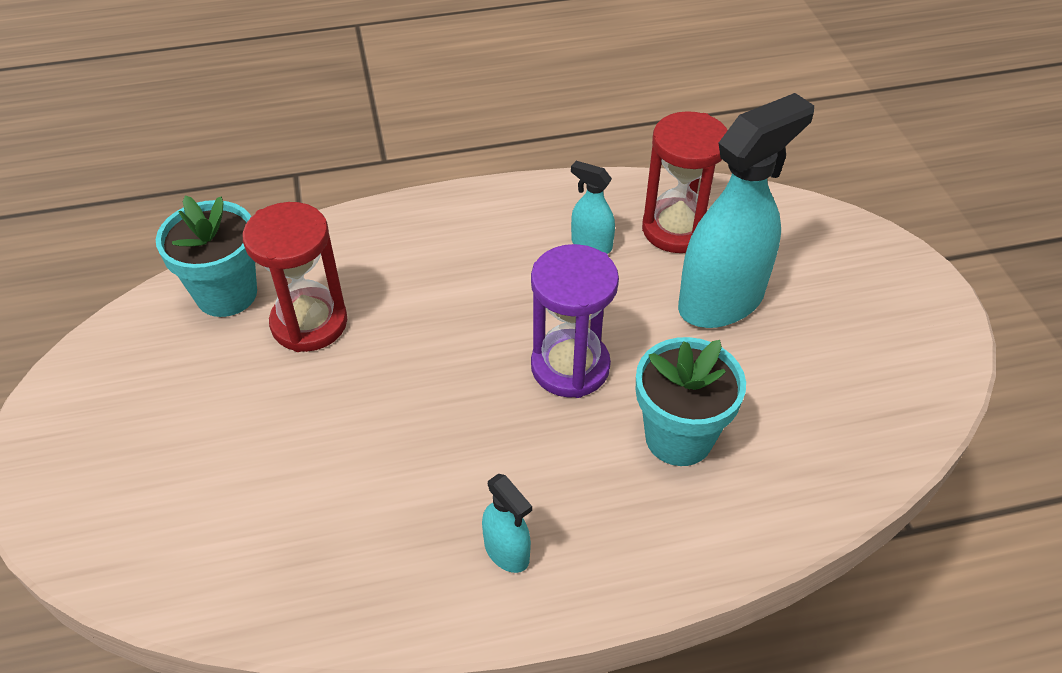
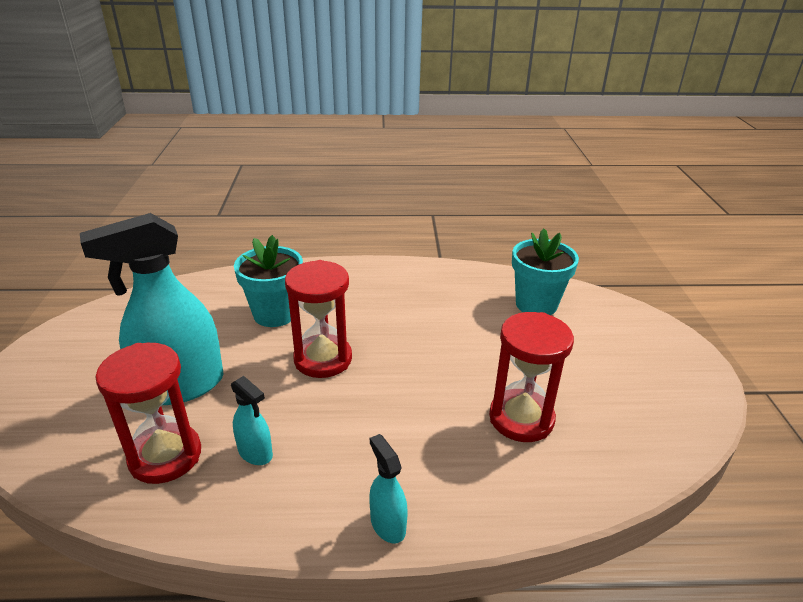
camera: 170 degrees left, 15 degrees down
turquoise flower pot [156,195,257,317] -> turquoise flower pot moved to [512,228,579,315]
turquoise spray bottle [482,474,532,573] -> turquoise spray bottle moved to [369,434,408,543]
purple hourglass [531,244,619,398] -> red hourglass [285,260,352,378]

